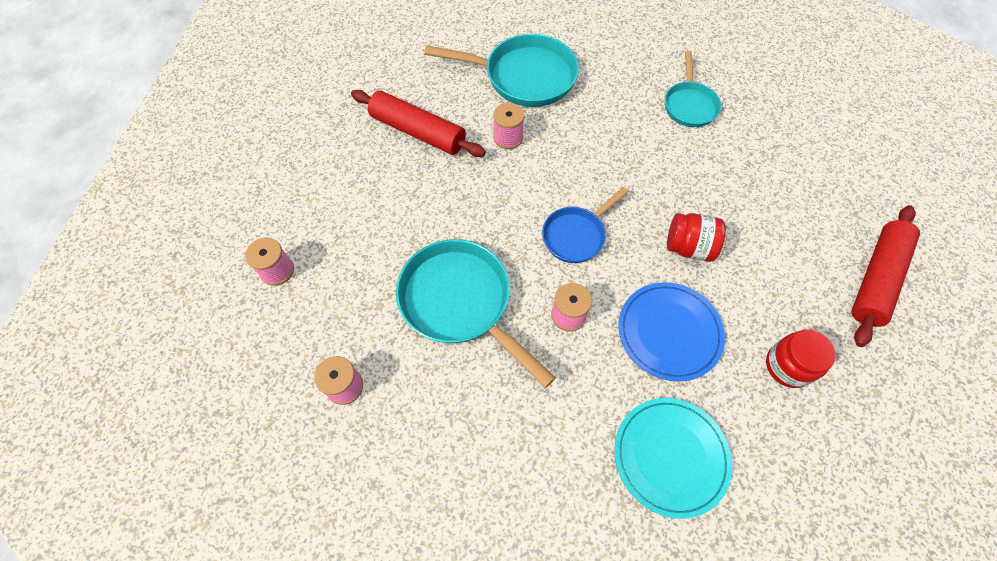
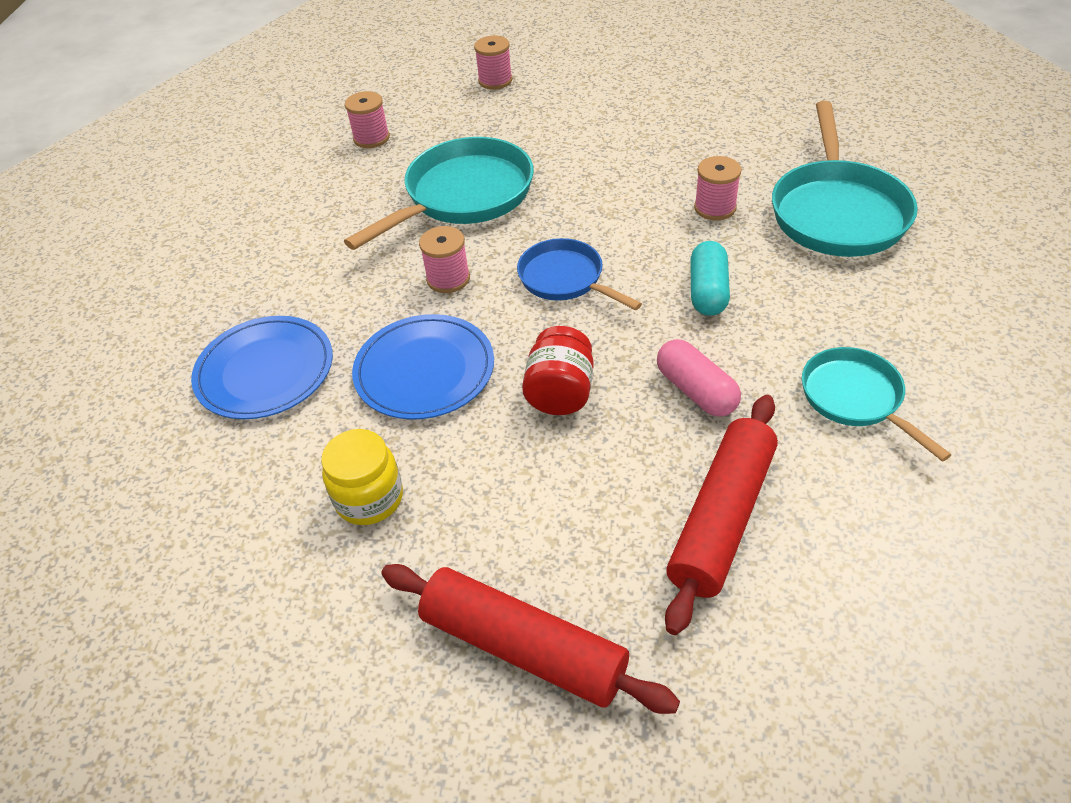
camera: 90 degrees right, 15 degrees down
red rolling pin [351,90,486,157] -> red rolling pin moved to [665,395,778,635]
turquoise plate [614,398,732,519] -> blue plate [191,316,333,419]
turquoise pan [665,51,721,127] -> turquoise pan turned 60 degrees clockwise [802,347,951,462]
red jar [766,330,836,388] -> yellow jar [321,429,403,525]
none -> pink capsule [657,339,741,417]
none -> turquoise capsule [690,241,730,316]

